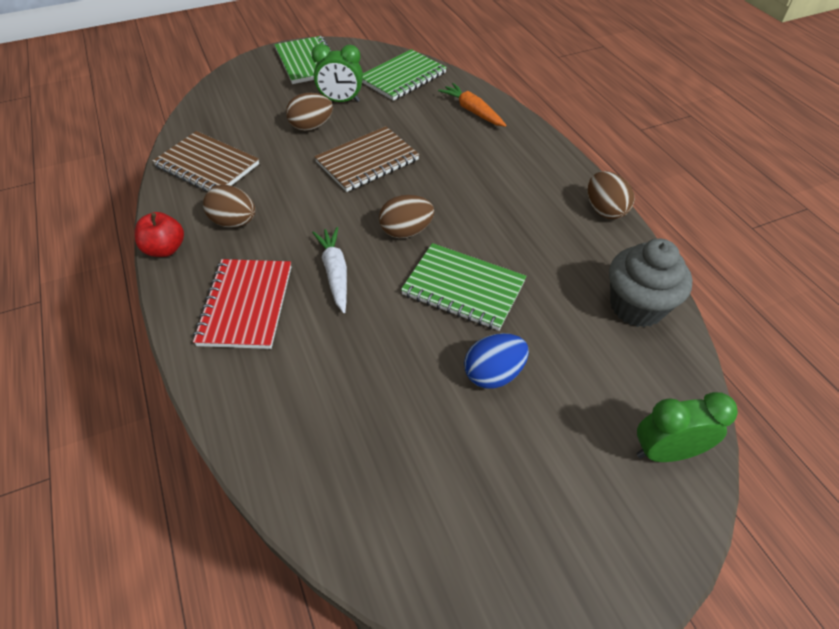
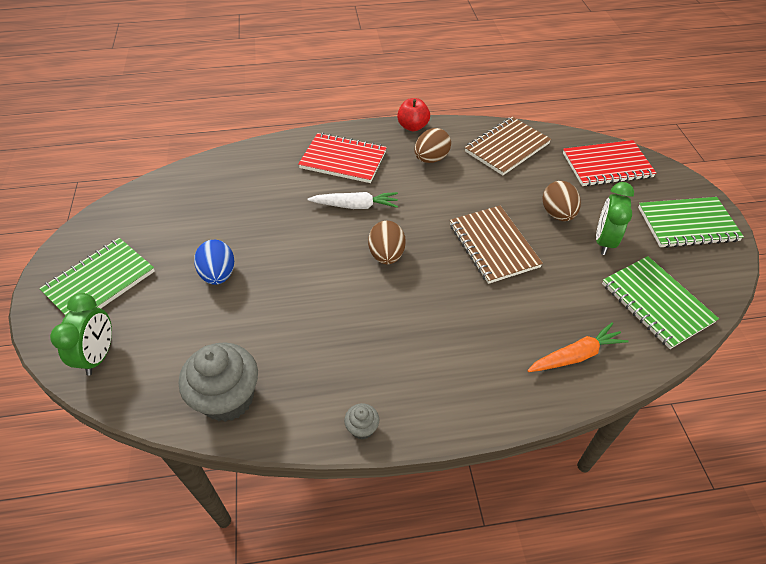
camera: 105 degrees right, 0 degrees up
green notebook [401,243,527,331] -> green notebook moved to [39,238,155,316]
brown egg [588,171,634,219] -> grey cupcake [344,403,379,440]
none -> red notebook [563,140,656,186]

